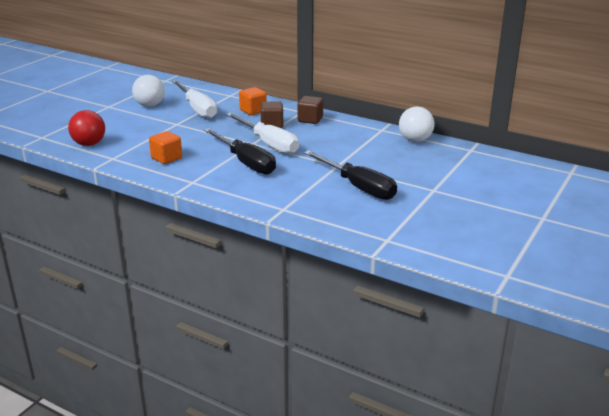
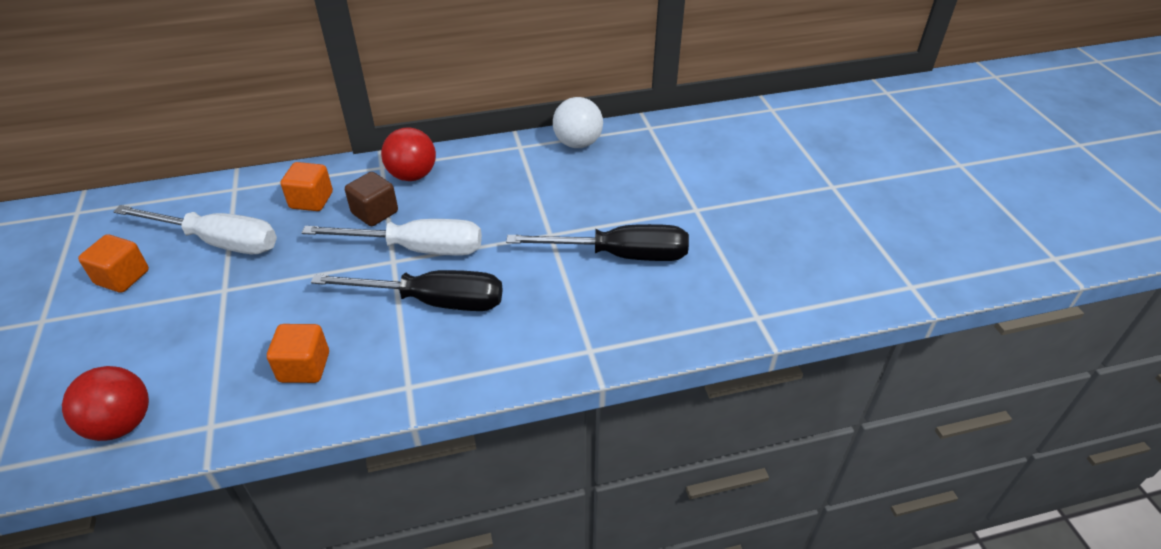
camera: 45 degrees left, 15 degrees up
white ball [132,75,165,107] -> orange cube [78,234,149,293]
brown cube [298,96,323,124] -> red ball [381,127,436,181]

